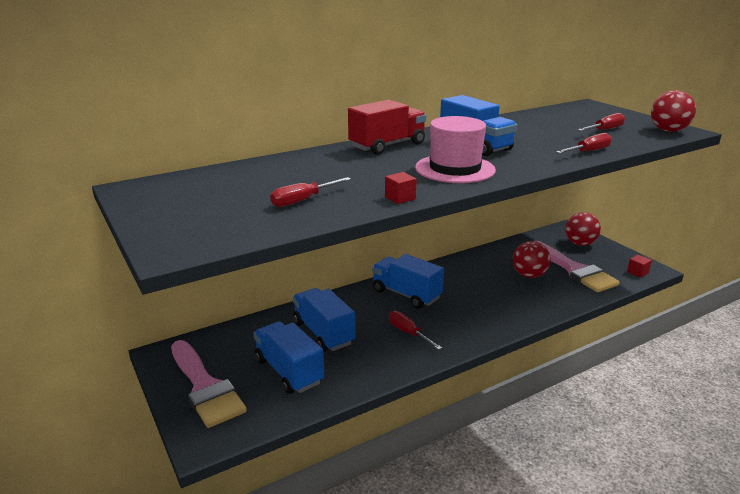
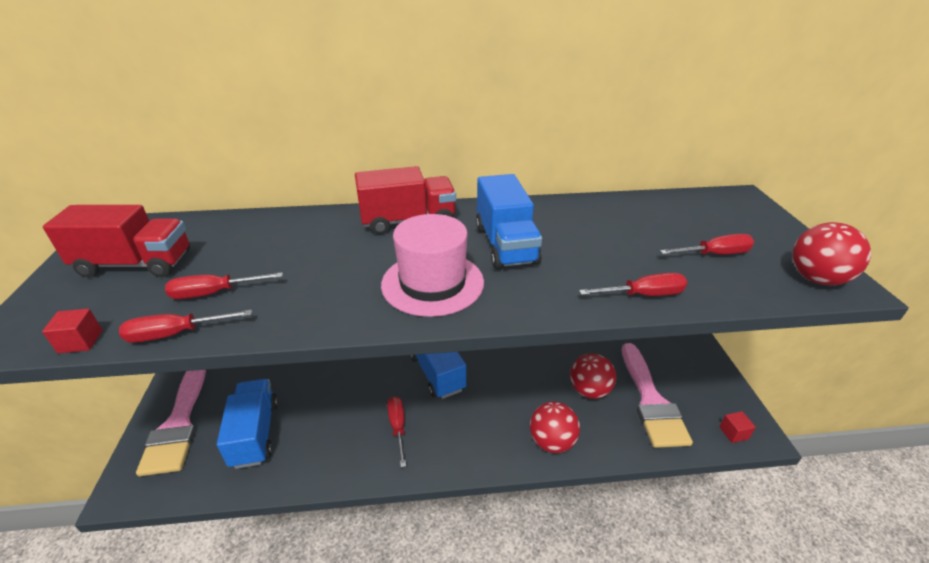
camera: 25 degrees right, 10 degrees up
blue truck [293,288,355,352] -> none
red cube [385,172,417,204] -> red cube moved to [42,309,102,353]
red ball [566,212,601,246] -> red ball moved to [530,402,580,453]
none -> red truck [43,205,190,277]
none -> red screwdriver [119,310,252,343]

